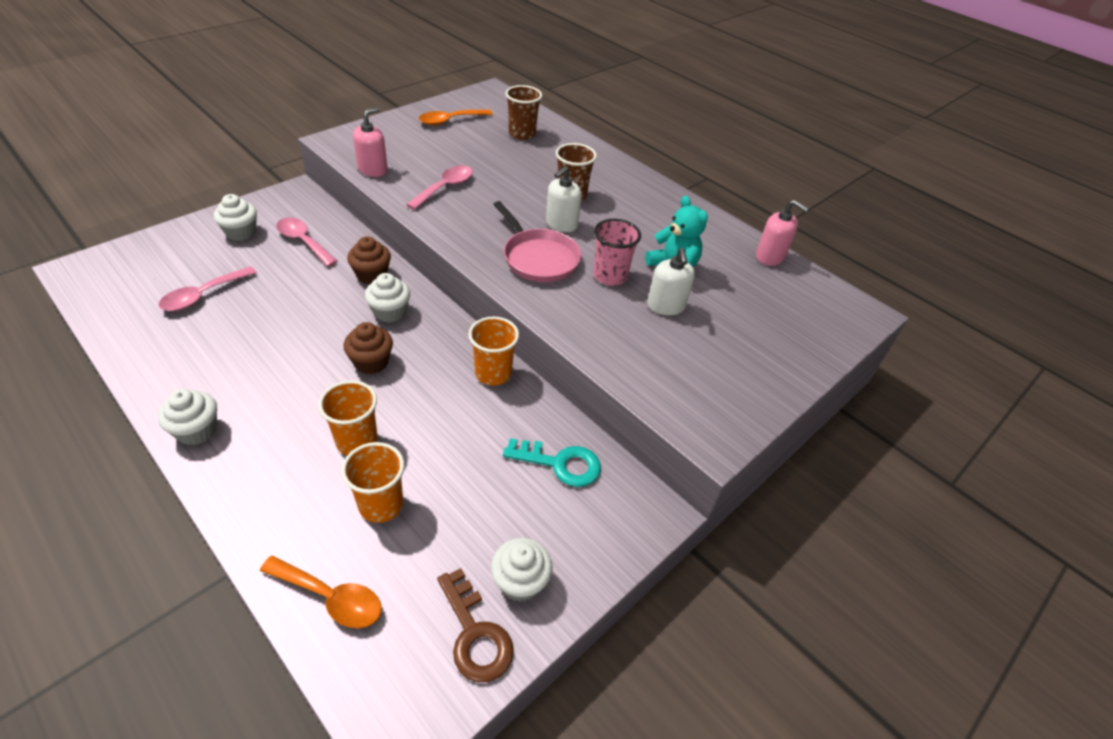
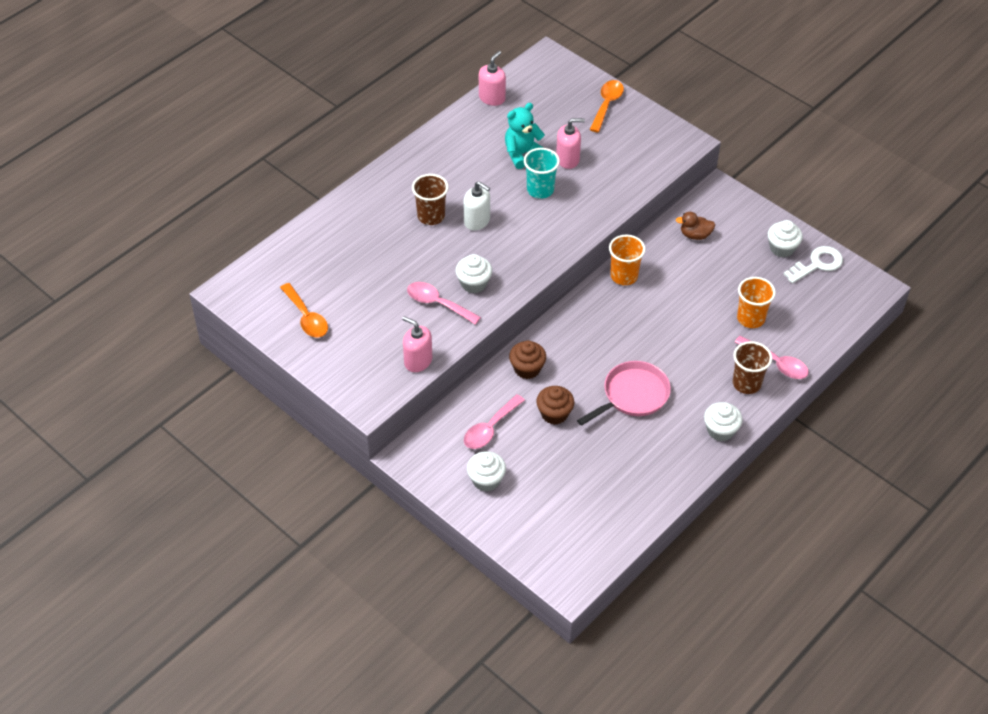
camera: 90 degrees left, 5 degrees up
pink spoon [159,266,257,311] -> pink spoon moved to [734,336,809,379]
orange spoon [260,556,382,629] -> orange spoon moved to [590,80,624,132]
orange cup [318,380,378,455] -> none
brown cupcake [344,322,393,374] -> brown cupcake moved to [536,386,574,425]
white cupcake [365,273,410,323] -> white cupcake moved to [456,254,492,293]
brown key [437,568,514,682] -> white key [784,246,843,284]
pink pan [493,201,581,282] -> pink pan moved to [577,361,671,426]
turquoise key [503,438,601,487] -> brown duck [676,212,715,240]
brown cup [505,85,542,140] -> brown cup moved to [733,341,772,394]
pink cup [593,219,641,286] -> turquoise cup [524,148,560,199]
white soap dispenser [648,248,695,315] -> pink soap dispenser [556,118,585,169]

